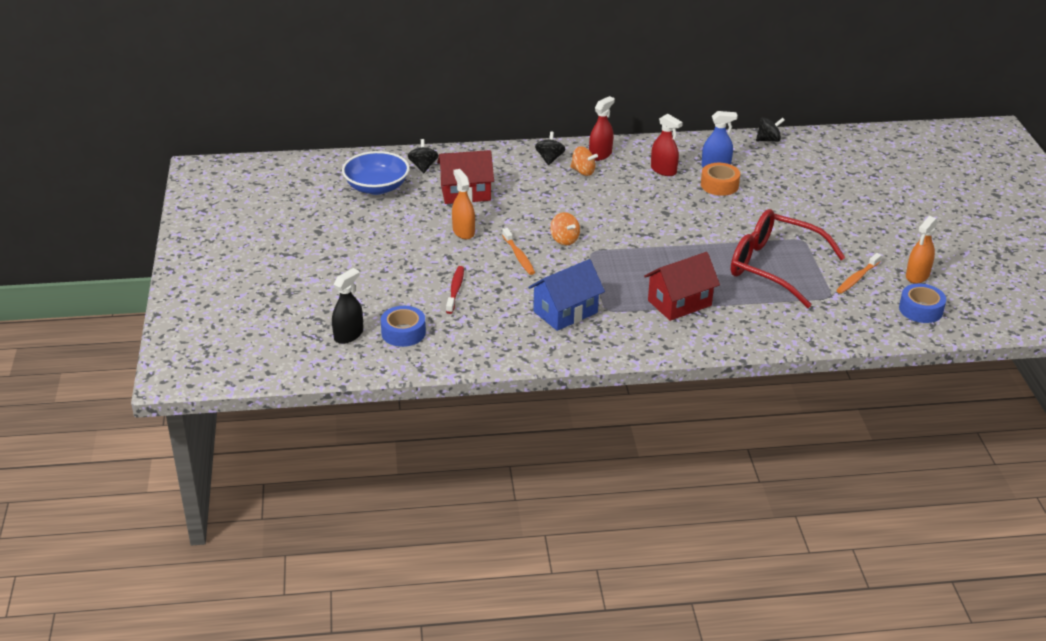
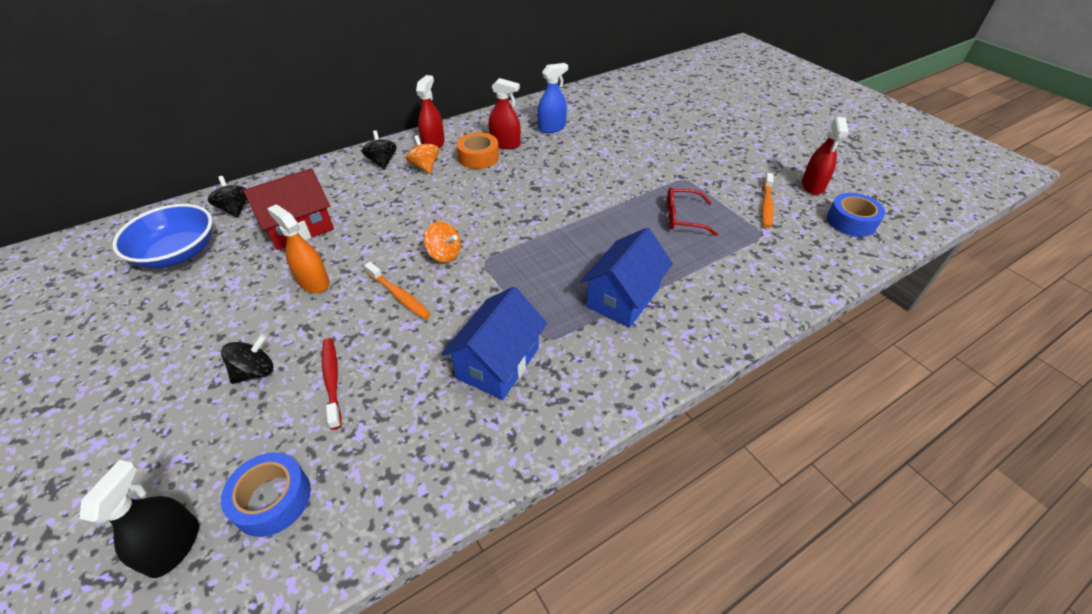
camera: 25 degrees left, 10 degrees up
orange spinning top [570,146,598,176] -> orange spinning top turned 120 degrees counterclockwise [406,135,439,174]
red house [644,252,720,321] -> blue house [580,228,673,328]
orange tape [701,163,740,196] -> orange tape moved to [457,132,499,169]
red glasses [731,209,846,308] -> red glasses [667,187,718,236], size x0.48
black spinning top [756,117,785,142] -> black spinning top moved to [221,335,273,384]
orange spray bottle [906,216,937,284] -> red spray bottle [802,117,849,195]

